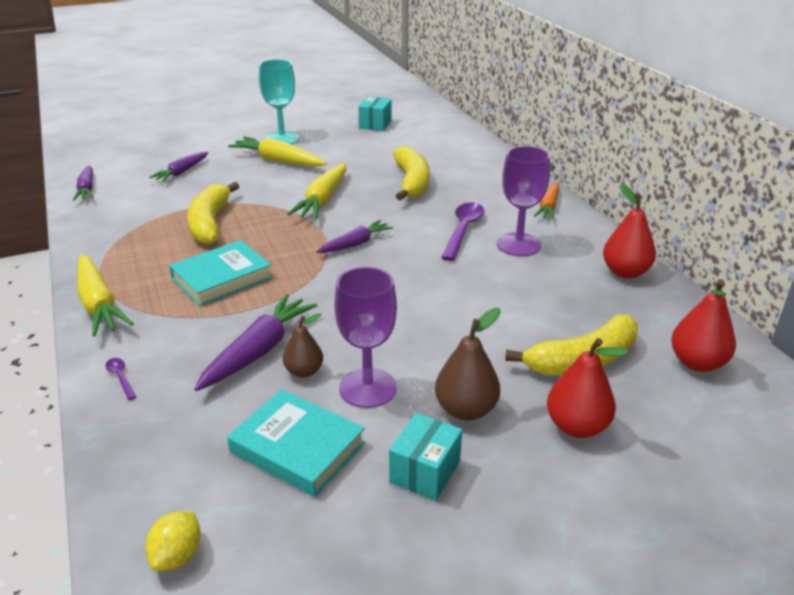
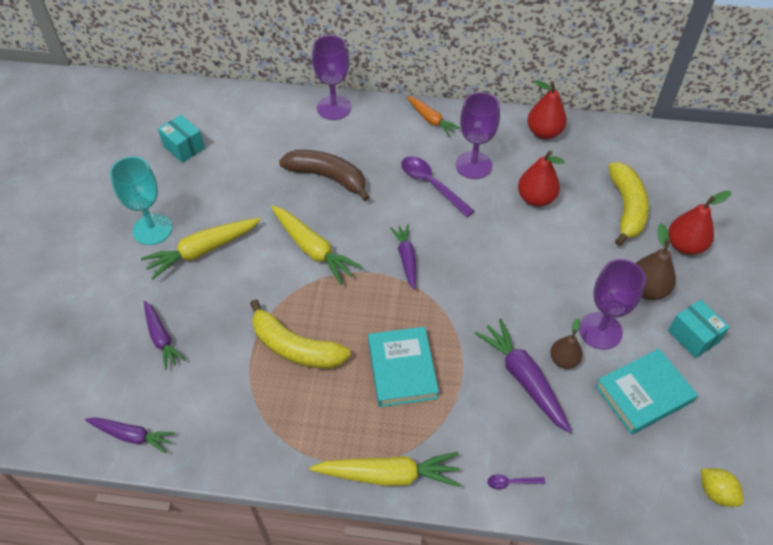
camera: 60 degrees left, 20 degrees up
yellow banana [393,146,430,201] -> brown banana [279,150,370,201]
red pear [671,279,736,372] -> red pear moved to [518,150,565,207]
none -> purple goblet [312,35,351,120]

